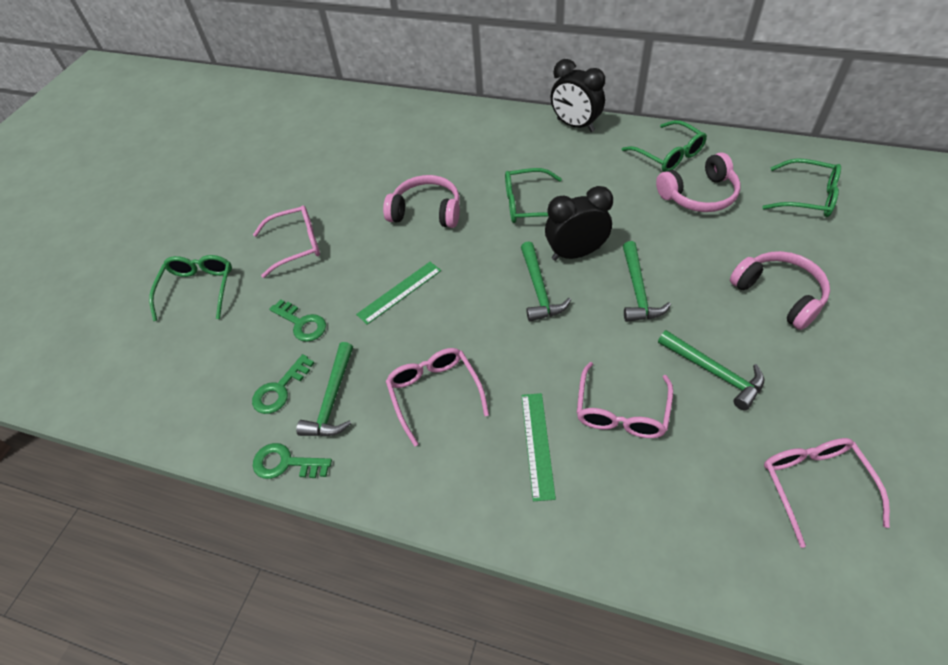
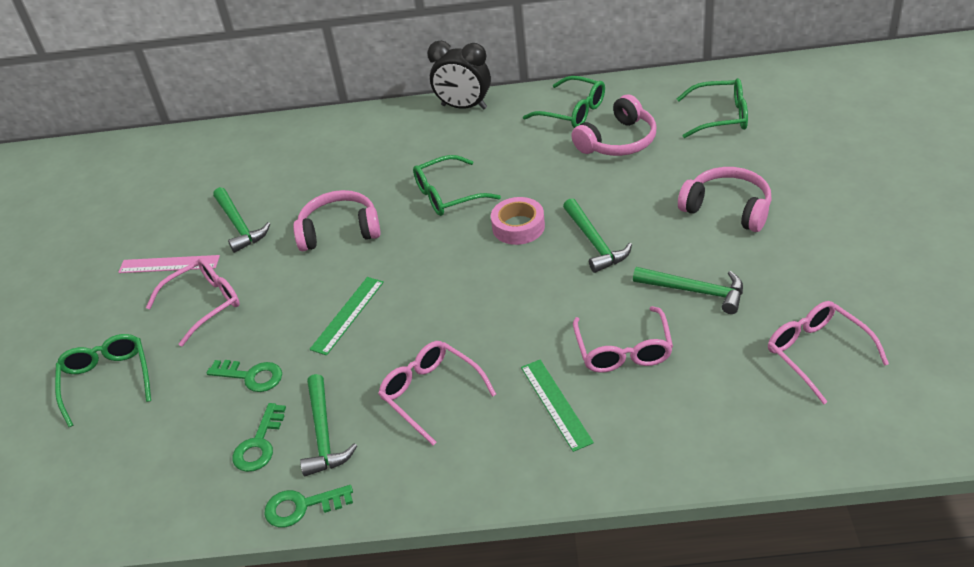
camera: 20 degrees left, 10 degrees down
green hammer [521,242,571,321] -> green hammer moved to [213,187,270,253]
black clock [545,186,613,261] -> pink tape [491,197,545,245]
none -> pink ruler [118,255,220,273]

